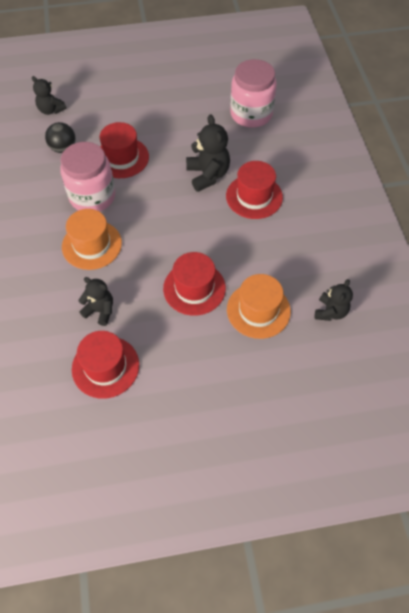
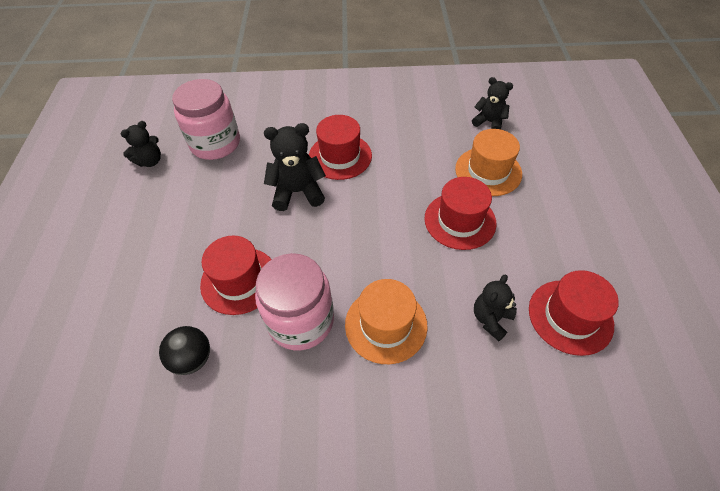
camera: 80 degrees left, 5 degrees down
black teddy bear [32,76,67,115] -> black teddy bear moved to [121,121,161,167]

